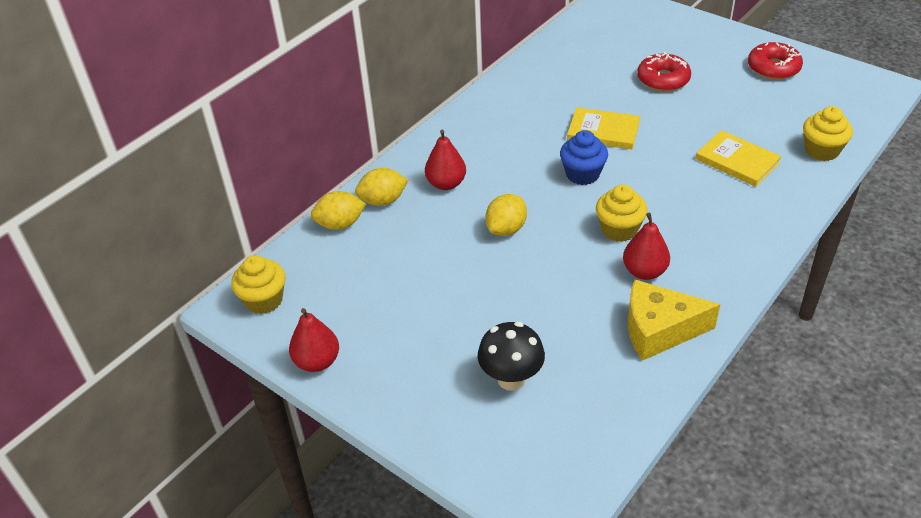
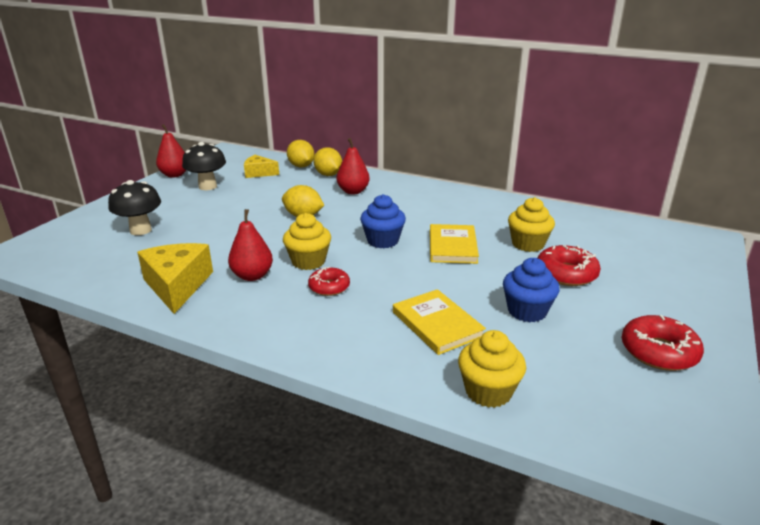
camera: 75 degrees right, 15 degrees down
yellow cupcake [231,255,285,314] -> yellow cupcake moved to [508,197,555,252]
yellow book [696,130,782,187] -> yellow book turned 60 degrees counterclockwise [393,289,486,355]
none -> black mushroom [182,142,226,190]
none -> yellow cheese [244,155,279,178]
none -> red donut [308,267,350,296]
none -> blue cupcake [503,258,560,323]

